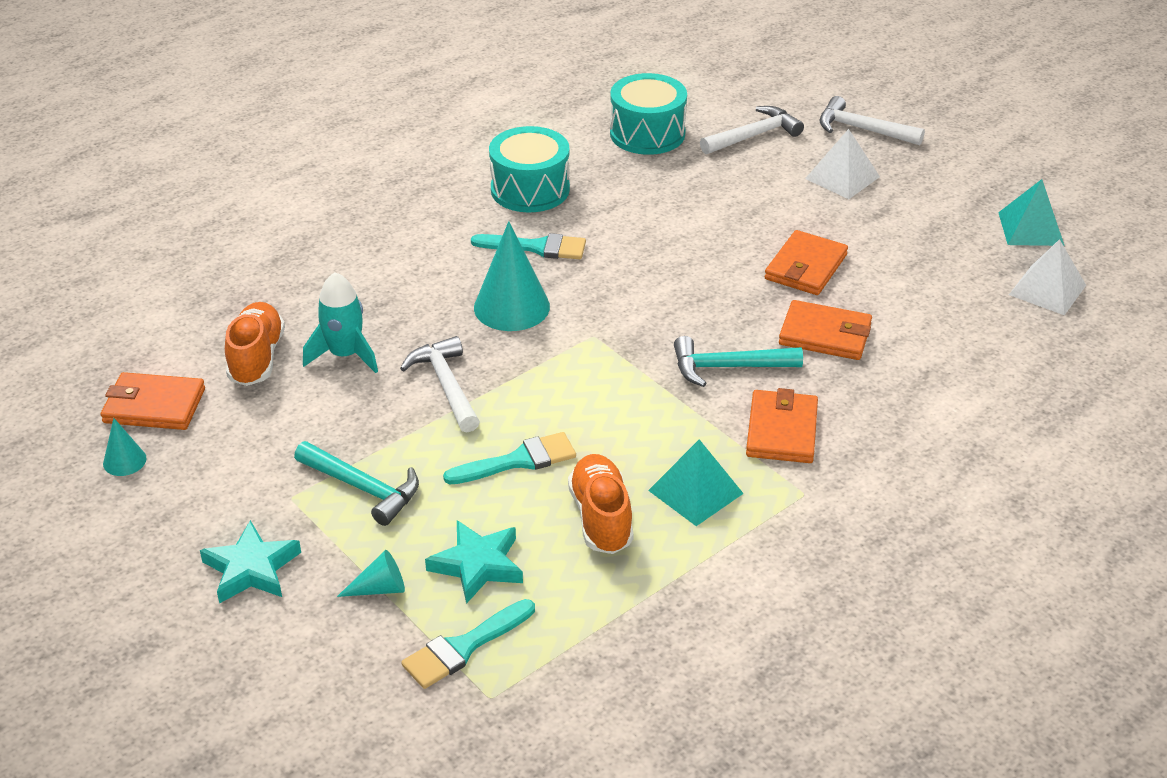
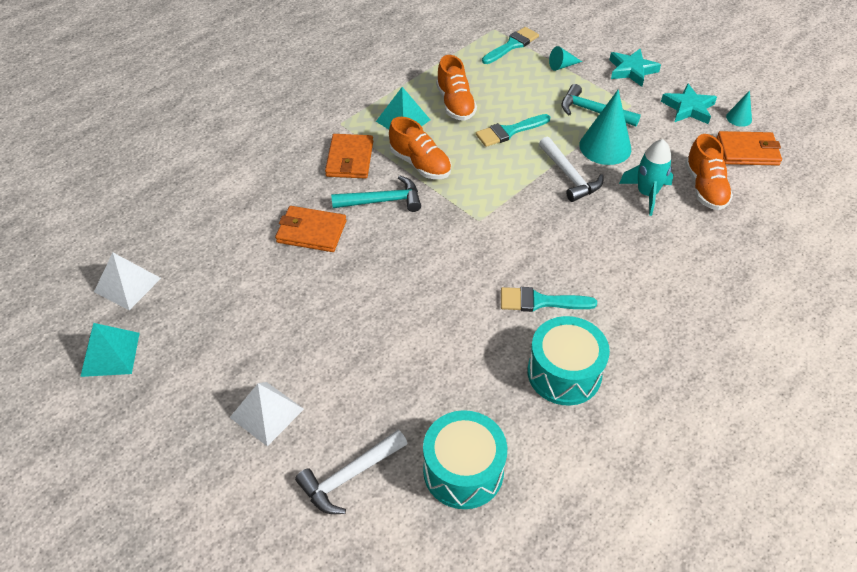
camera: 175 degrees right, 10 degrees up
turquoise star [425,520,523,604] -> turquoise star moved to [661,84,717,124]
turquoise cone [474,221,550,331] -> turquoise cone moved to [579,90,631,165]
orange wallet [765,230,848,295] -> none
white hammer [820,96,925,145] -> none
none -> orange shoe [389,117,451,179]

